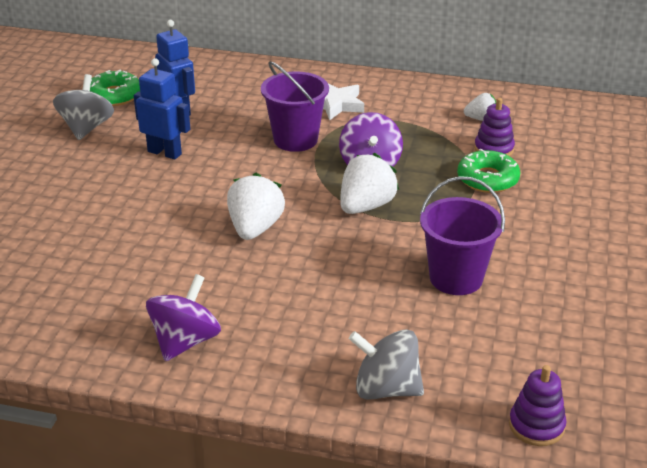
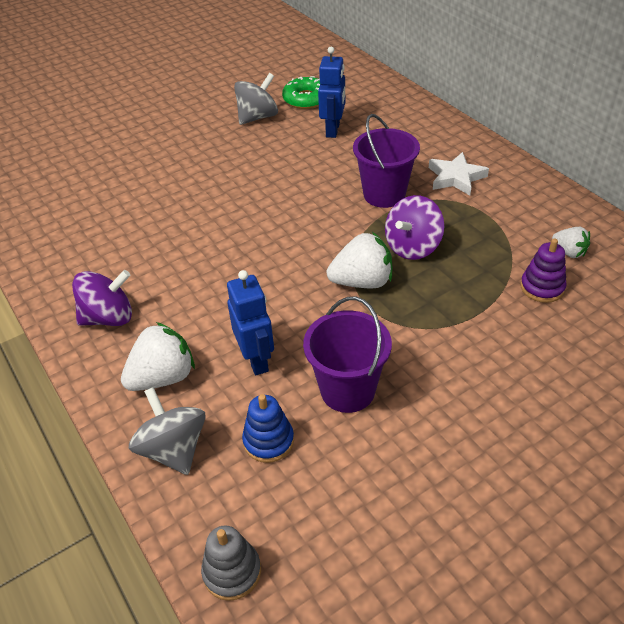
camera: 45 degrees right, 10 degrees up
blue robot [134,58,190,160] -> blue robot moved to [227,270,274,375]
white strawberry [227,173,285,240] -> white strawberry moved to [121,322,195,391]
green donut [457,149,520,193] -> none
purple stacking toy [509,365,567,446] -> grey stacking toy [201,525,261,601]
none -> blue stacking toy [242,394,294,463]

